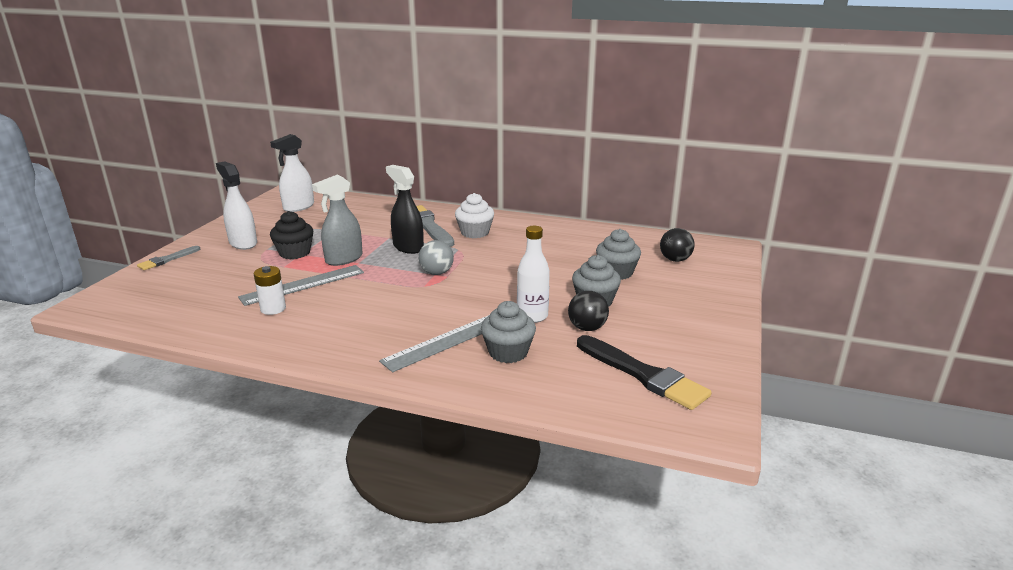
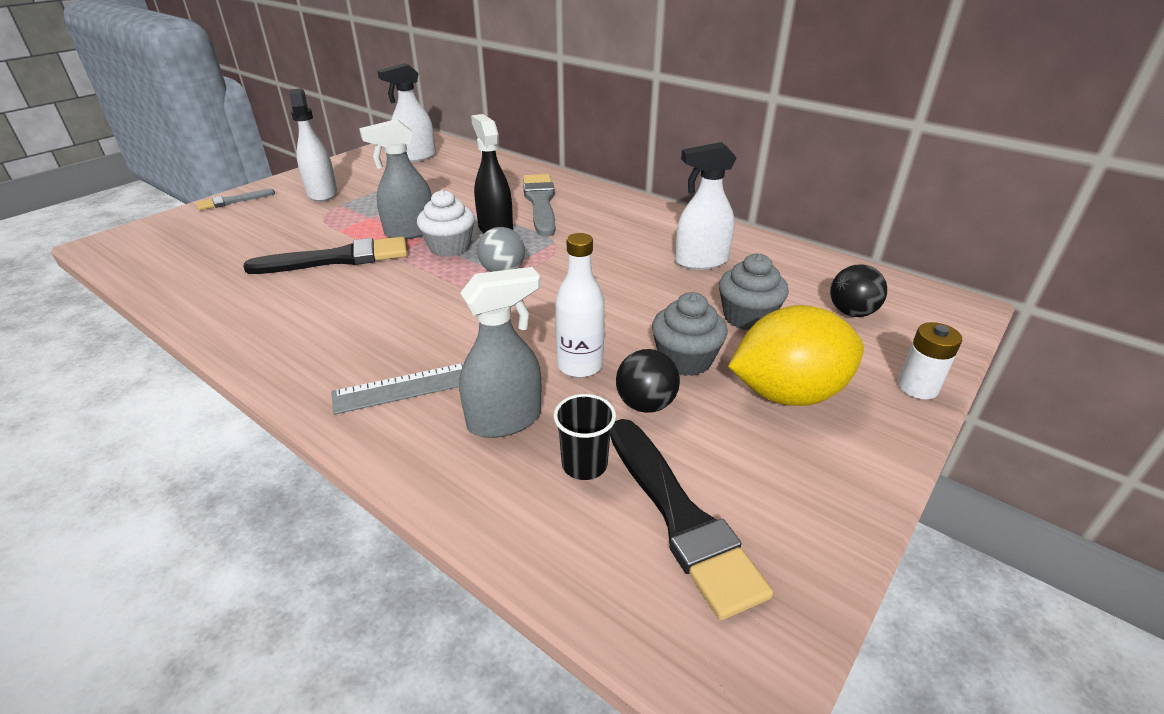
camera: 20 degrees right, 10 degrees up
grey ruler [238,265,364,306] -> black brush [243,236,407,274]
white battery [254,266,286,315] -> white battery moved to [898,322,962,399]
black cupcake [270,211,313,259] -> none
white cupcake [455,193,494,238] -> white cupcake moved to [417,190,475,257]
grey cupcake [481,301,536,363] -> grey spray bottle [459,267,541,438]
none -> black cup [553,394,616,480]
none -> white spray bottle [675,142,737,270]
none -> yellow lemon [728,305,864,406]

